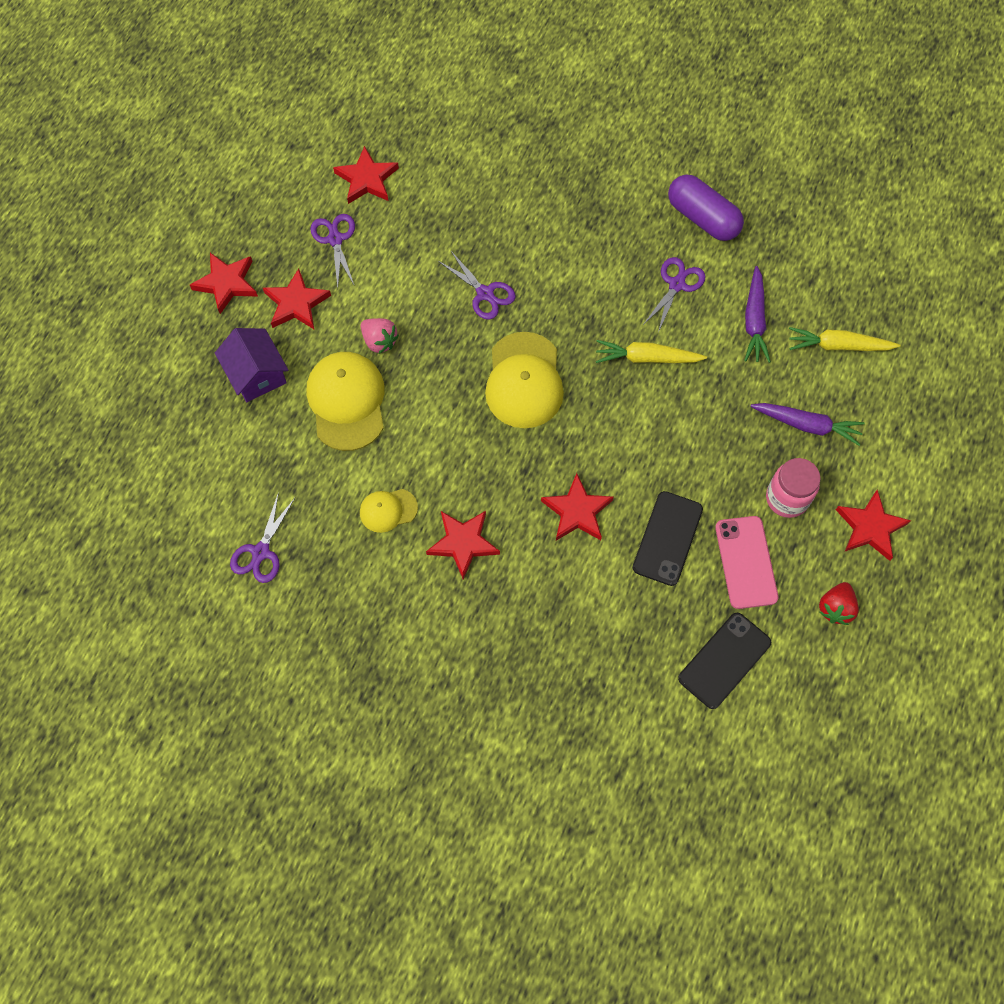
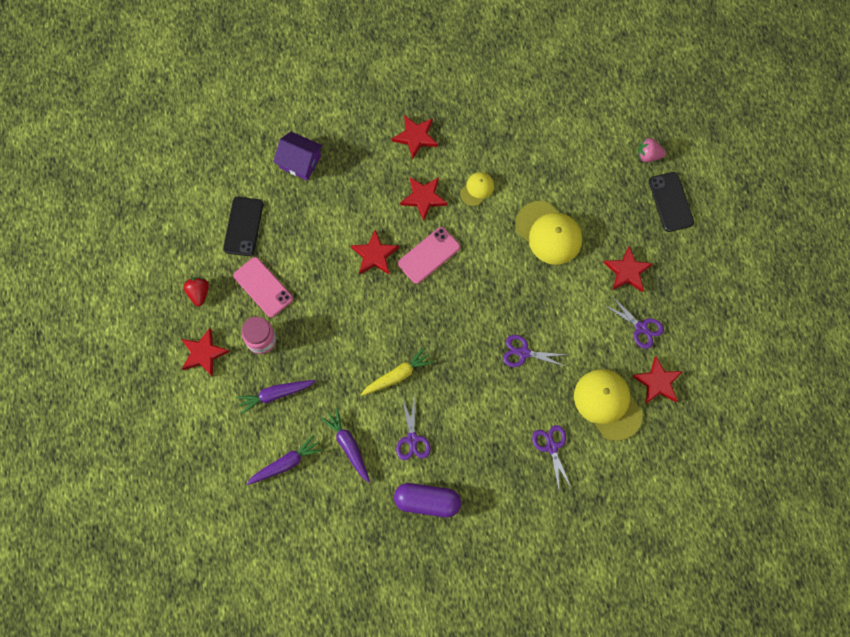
camera: 145 degrees right, 5 degrees up
red star [190,253,258,314] -> red star moved to [392,115,438,159]
purple house [215,328,288,402] -> purple house moved to [273,131,323,181]
purple scissors [230,492,295,583] -> purple scissors moved to [532,425,571,489]
pink strawberry [361,318,399,354] -> pink strawberry moved to [638,138,666,162]
yellow cap [485,332,564,428] -> yellow cap moved to [574,369,643,441]
black phone [633,491,703,586] -> black phone moved to [649,172,694,232]
yellow carrot [789,327,901,351] -> purple carrot [246,435,323,485]
none -> pink phone [398,227,460,284]

